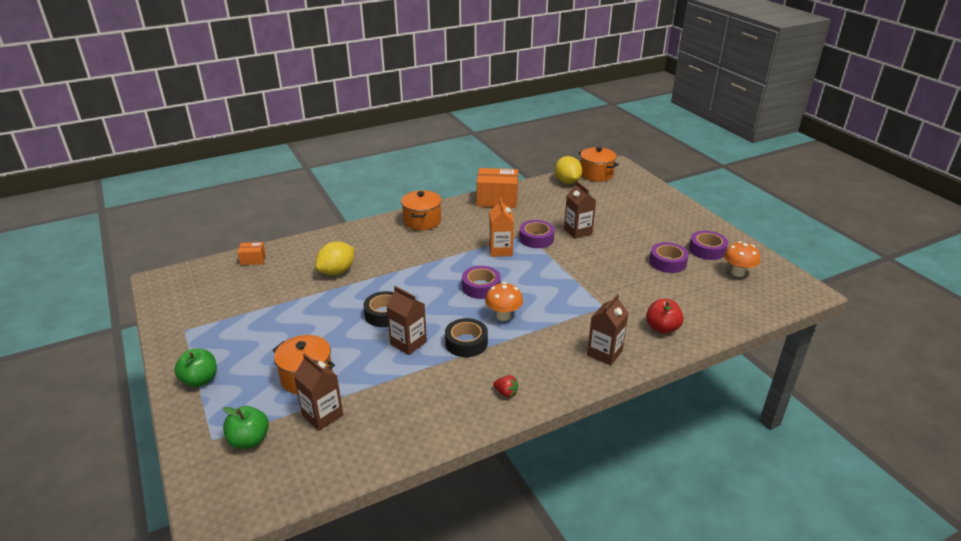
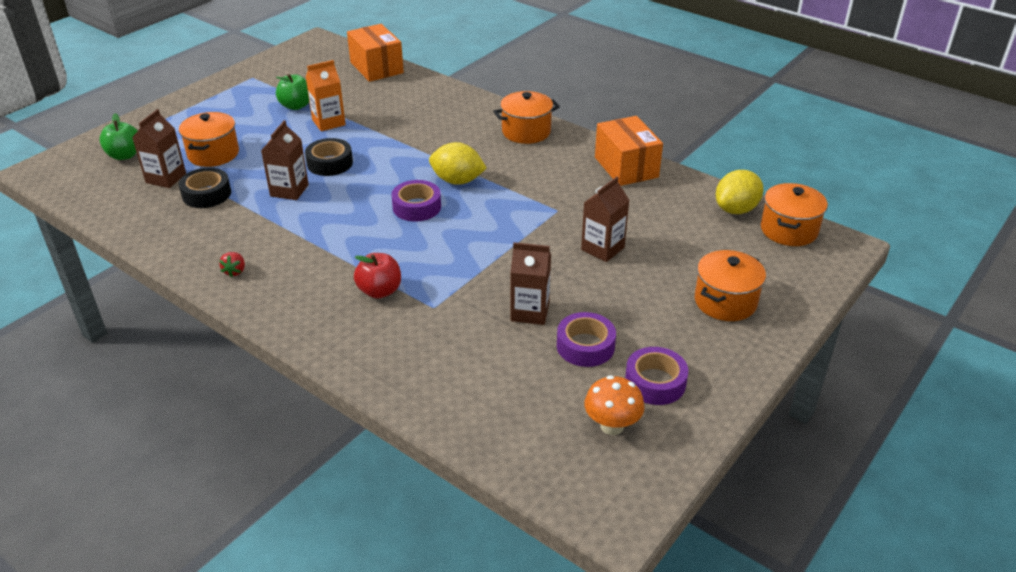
camera: 65 degrees right, 5 degrees up
green apple [174,349,217,387] -> green apple moved to [276,74,309,110]
orange box [237,242,266,265] -> orange box [347,24,404,82], size x2.03
yellow lemon [315,241,354,275] -> yellow lemon moved to [429,142,487,185]
black tape [445,318,488,357] -> black tape moved to [179,168,231,208]
orange mushroom [485,282,523,321] -> none
orange carton [489,198,514,257] -> orange carton moved to [306,60,346,131]
purple tape [519,220,555,248] -> none
brown carton [587,294,628,365] -> brown carton moved to [510,242,551,325]
red apple [646,299,684,334] -> red apple moved to [354,253,401,299]
none -> orange pot [695,250,766,321]

